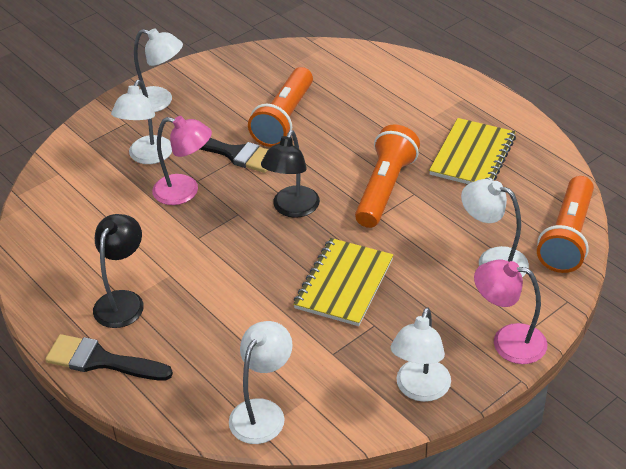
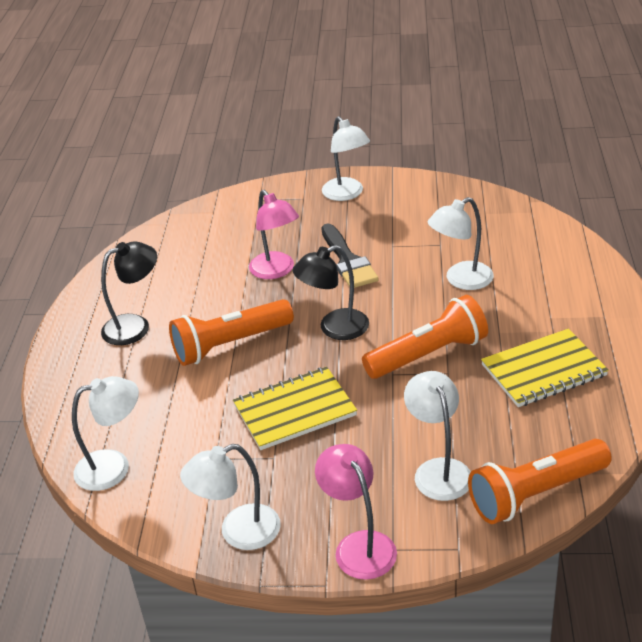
camera: 45 degrees right, 5 degrees down
black brush [45,334,173,381] -> none
white lamp [111,80,172,164] -> white lamp moved to [428,197,494,290]
orange flashlight [248,67,313,147] -> orange flashlight moved to [169,299,294,366]

